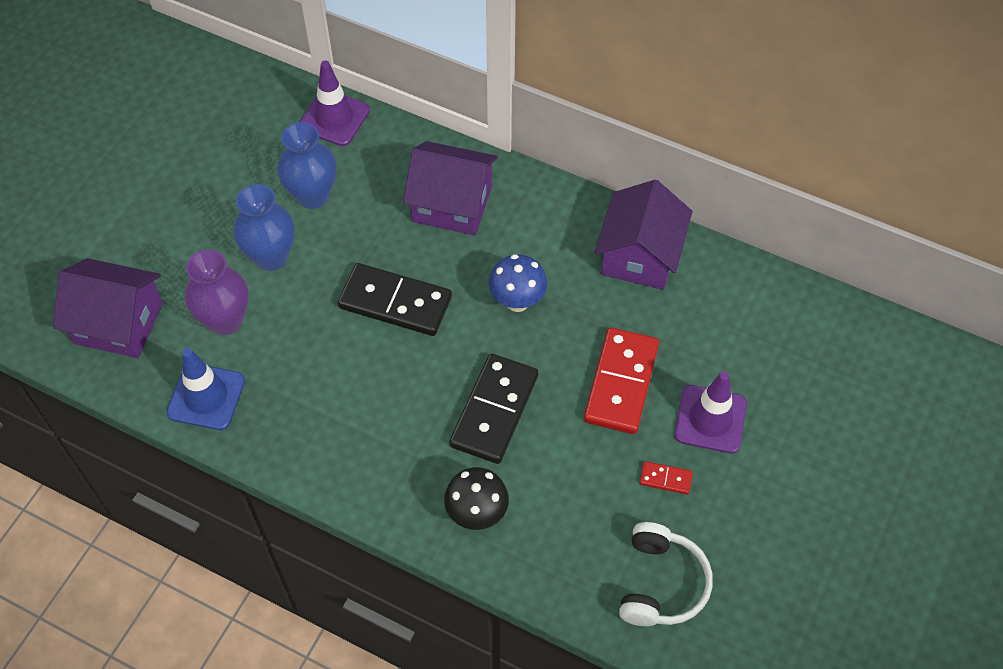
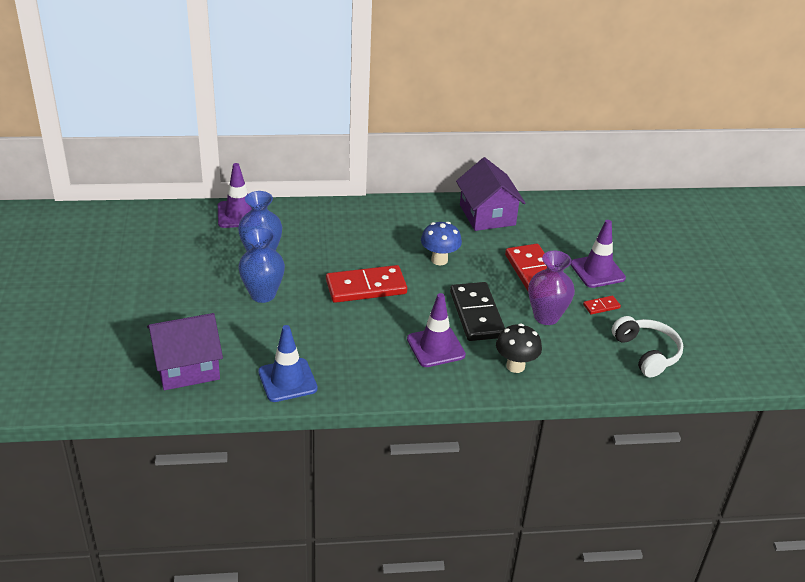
camera: 35 degrees left, 20 degrees down
purple vase [185,250,249,335] -> purple vase moved to [528,251,575,325]
black domino [338,263,452,336] -> red domino [326,265,407,303]
purple house [403,141,498,235] -> none
none -> purple traffic cone [407,293,466,367]

